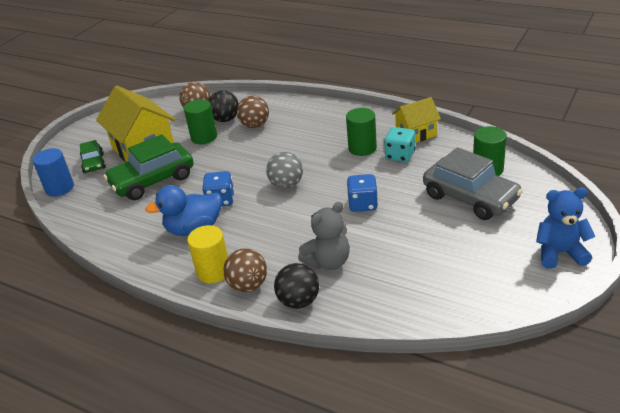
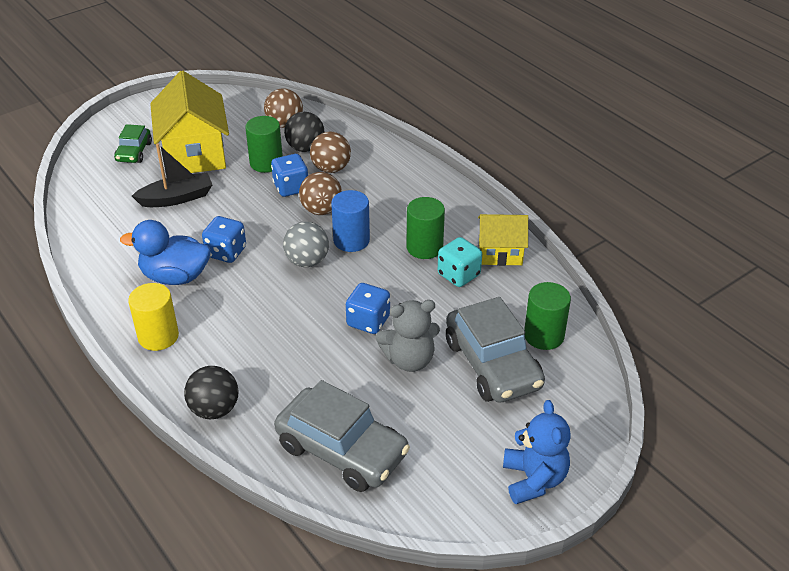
camera: 20 degrees right, 5 degrees up
blue cylinder [33,148,74,197] -> blue cylinder moved to [331,190,370,252]
green car [104,134,194,200] -> black boat [132,143,212,207]
brown ball [223,248,267,292] -> brown ball moved to [299,172,342,215]
grey teddy bear [298,202,350,270] -> grey teddy bear moved to [376,300,440,372]
blue teddy bear [536,188,596,269] -> blue teddy bear turned 60 degrees clockwise [503,400,571,504]
none -> blue dice [271,154,308,197]
none -> grey car [274,380,410,492]

